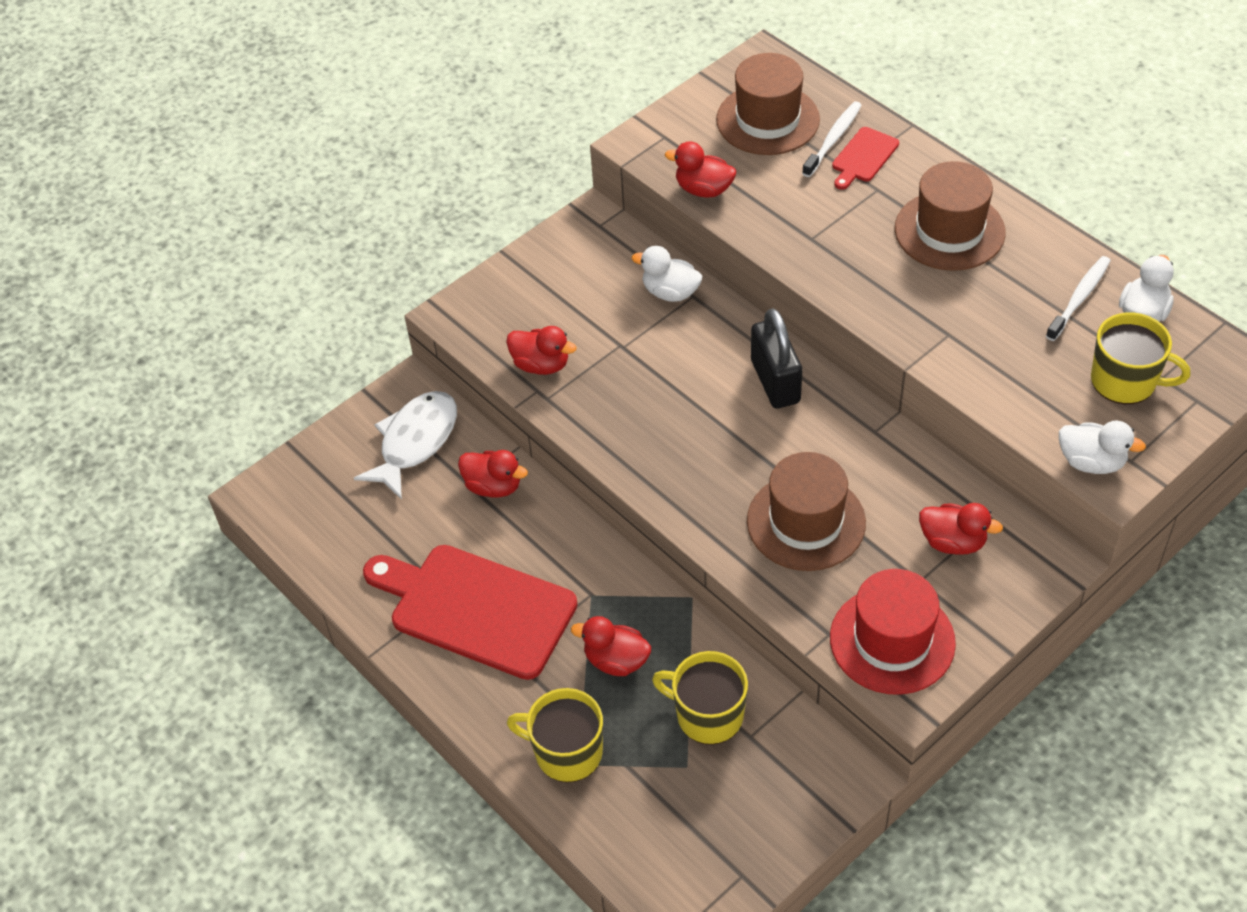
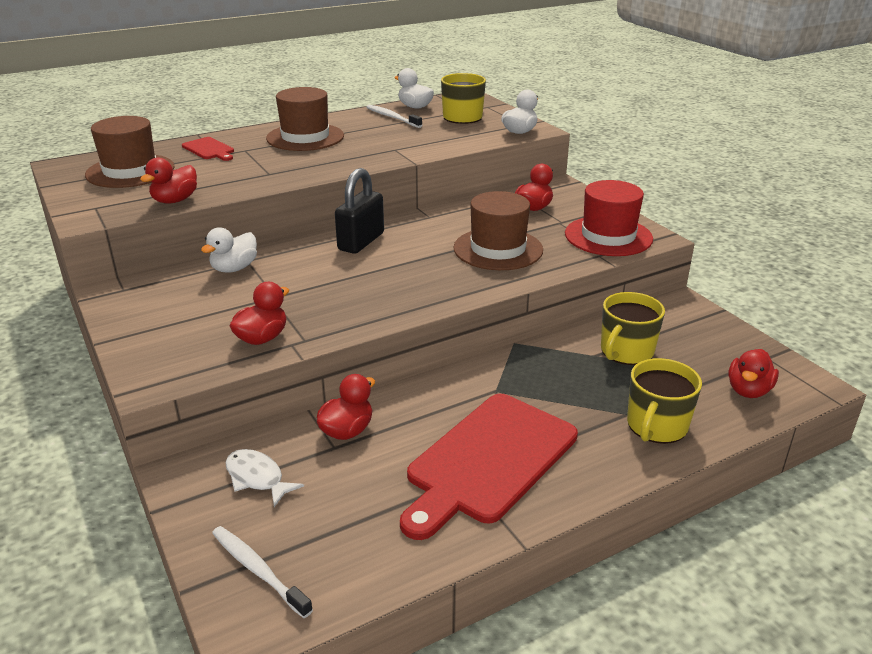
camera: 80 degrees left, 20 degrees down
white fish [354,391,457,500] -> white fish [225,449,304,507], size x0.62
red duck [571,616,651,676] -> red duck moved to [728,349,779,398]
black padlock [751,308,802,408] -> black padlock turned 60 degrees counterclockwise [335,168,384,254]
white toothbrush [802,101,862,177] -> white toothbrush moved to [212,526,313,618]

